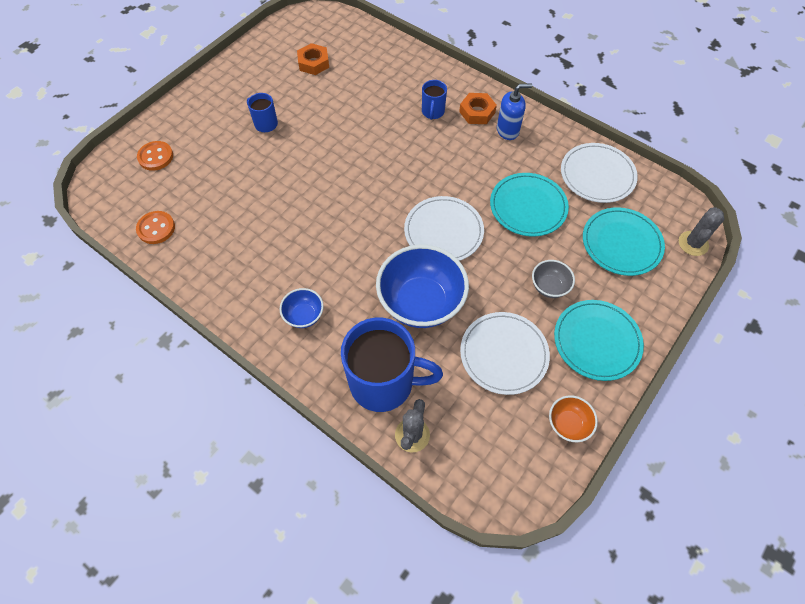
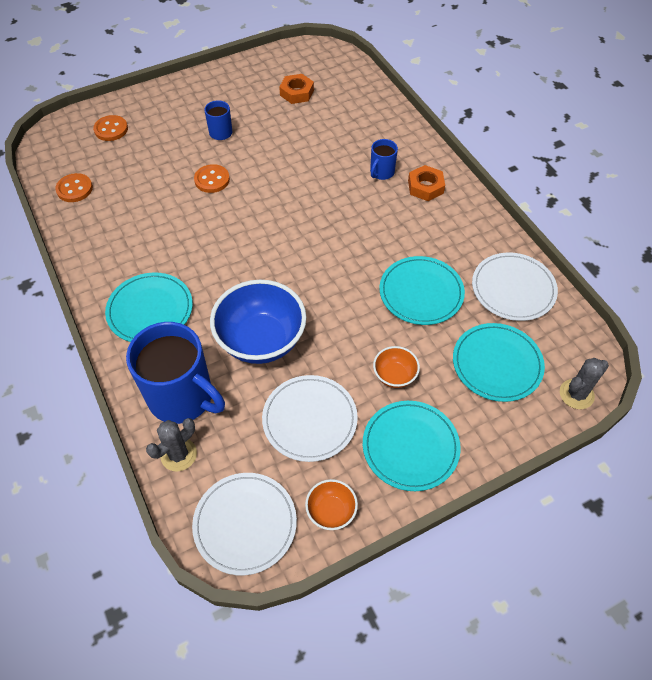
camera: 25 degrees right, 5 degrees down
blue bowl [279,288,324,328] -> turquoise plate [105,273,193,342]
white plate [404,196,484,261] -> white plate moved to [192,473,297,575]
blue soap dispenser [497,83,532,140] -> none
grey bowl [532,260,575,298] -> orange bowl [373,346,420,388]
none -> orange button [194,164,230,193]

